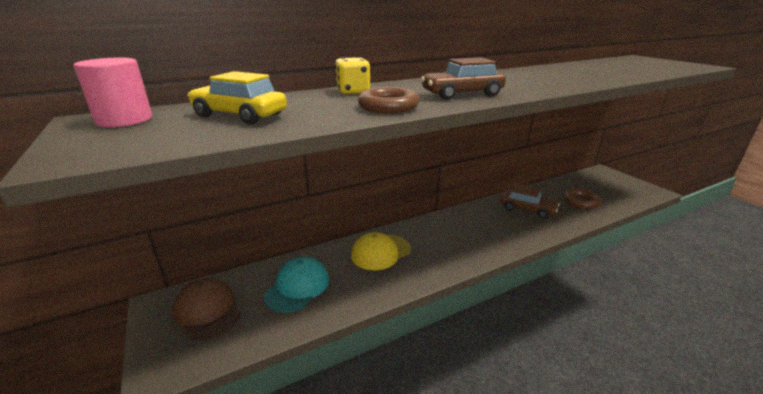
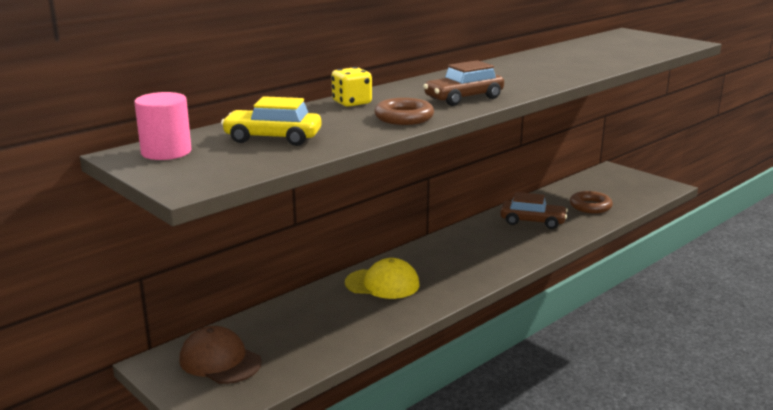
camera: 15 degrees left, 5 degrees down
turquoise cap [264,257,329,313] -> none
yellow cap [351,232,411,270] -> yellow cap turned 120 degrees counterclockwise [345,258,420,299]

